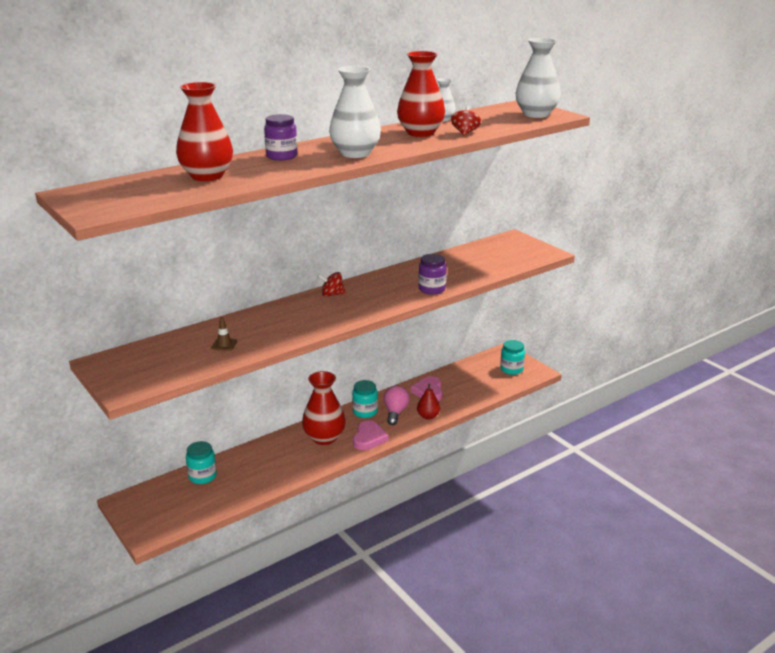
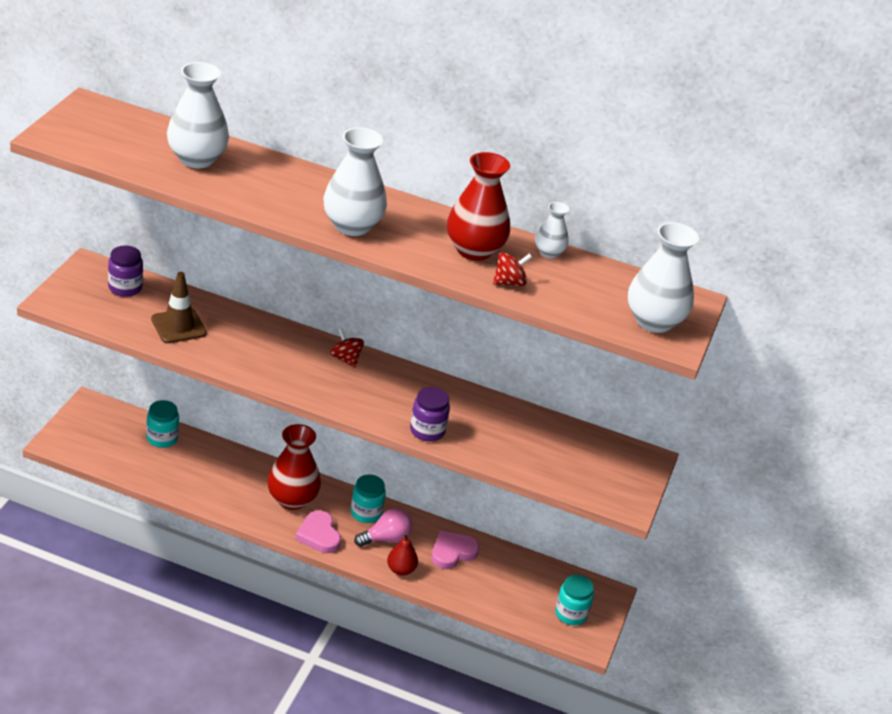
camera: 50 degrees right, 10 degrees up
red vase [176,82,233,181] -> white vase [167,62,229,168]
brown traffic cone [211,317,237,351] -> brown traffic cone [151,272,207,343], size x1.89
purple jar [264,114,298,160] -> purple jar moved to [108,246,143,297]
pink heart [353,421,388,450] -> pink heart turned 90 degrees clockwise [295,511,341,553]

